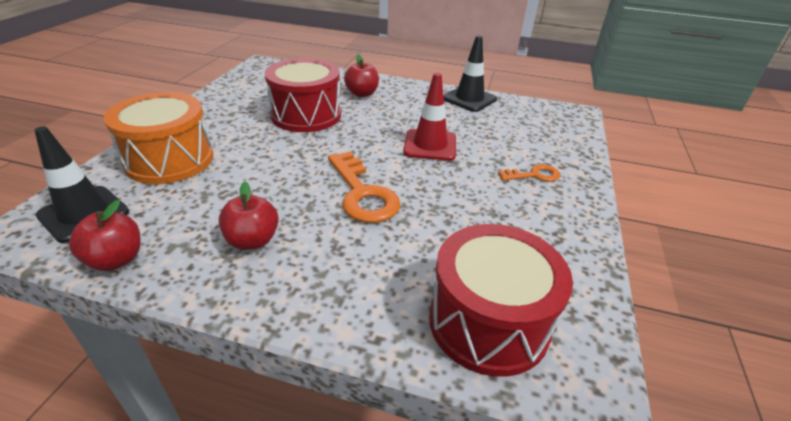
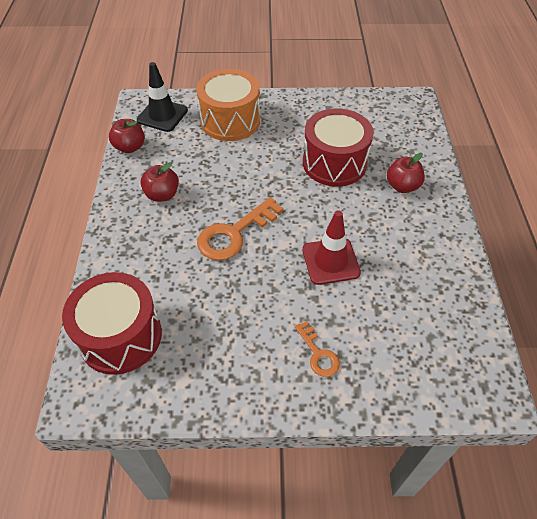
camera: 75 degrees right, 15 degrees up
black traffic cone [443,35,497,112] -> none

